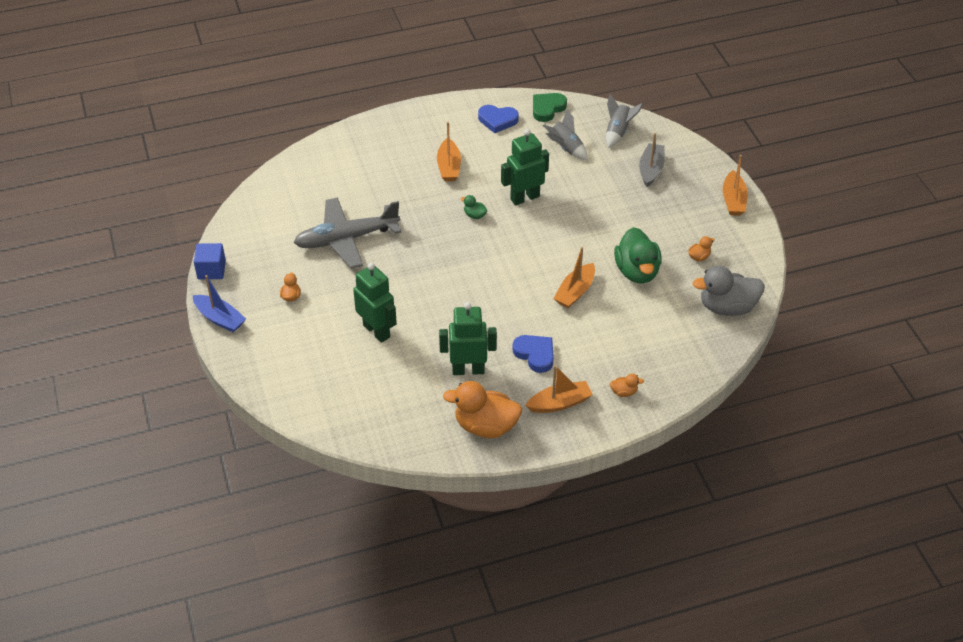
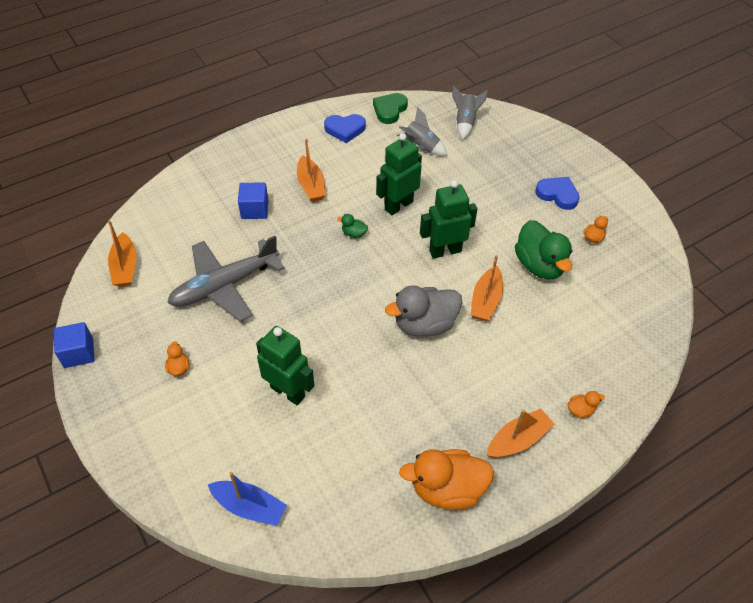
camera: 15 degrees left, 5 degrees up
blue boat [193,275,246,332] -> blue boat moved to [208,472,287,526]
green robot [439,302,497,375] -> green robot moved to [420,180,477,259]
blue heart [512,335,554,373] -> blue heart moved to [535,177,580,210]
grey boat [639,133,665,187] -> none
grey duck [693,266,765,316] -> grey duck moved to [385,285,462,337]
orange boat [723,155,748,216] -> orange boat moved to [108,220,136,287]
none -> blue cube [238,182,268,219]

